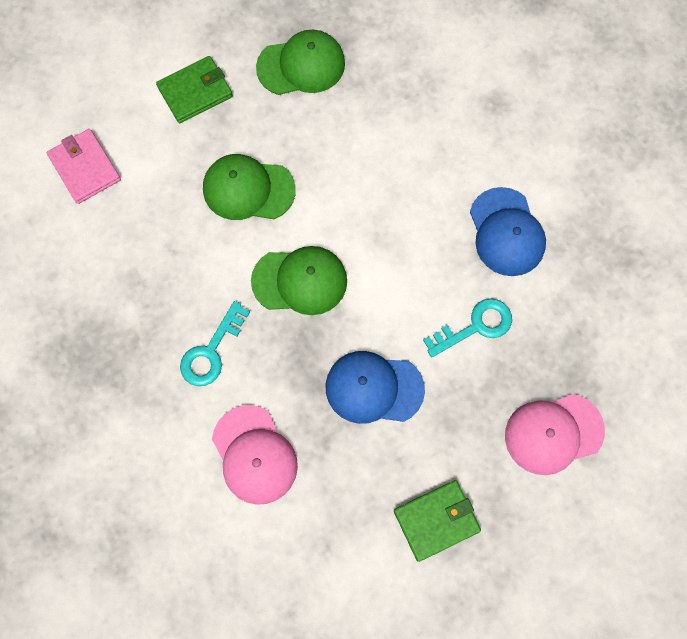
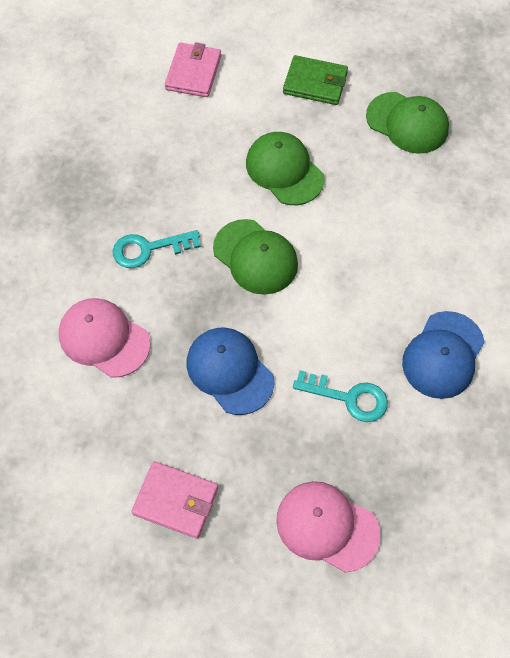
camera: 45 degrees right, 10 degrees down
pink cap [212,405,298,505] -> pink cap turned 105 degrees clockwise [59,298,150,378]
green wallet [394,480,481,562] -> pink wallet [131,461,218,539]

